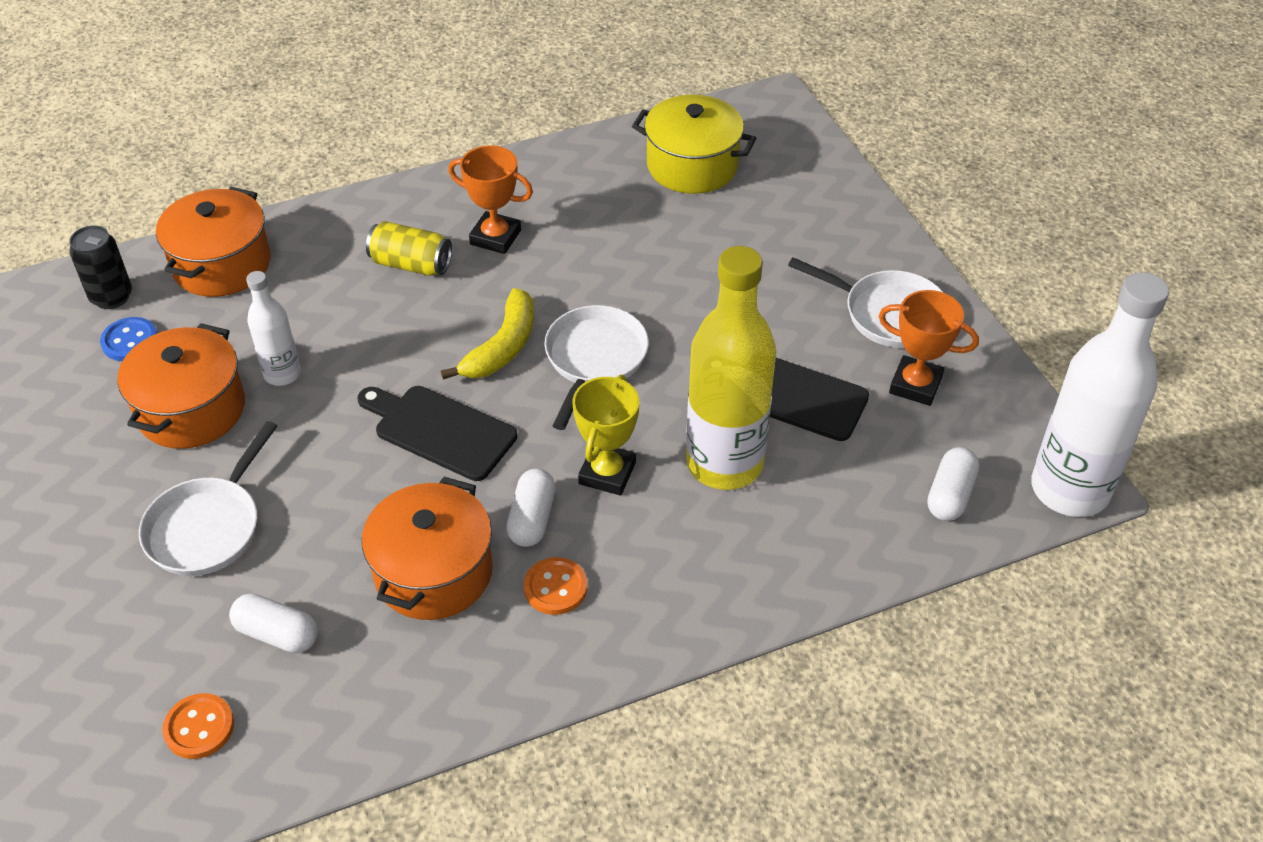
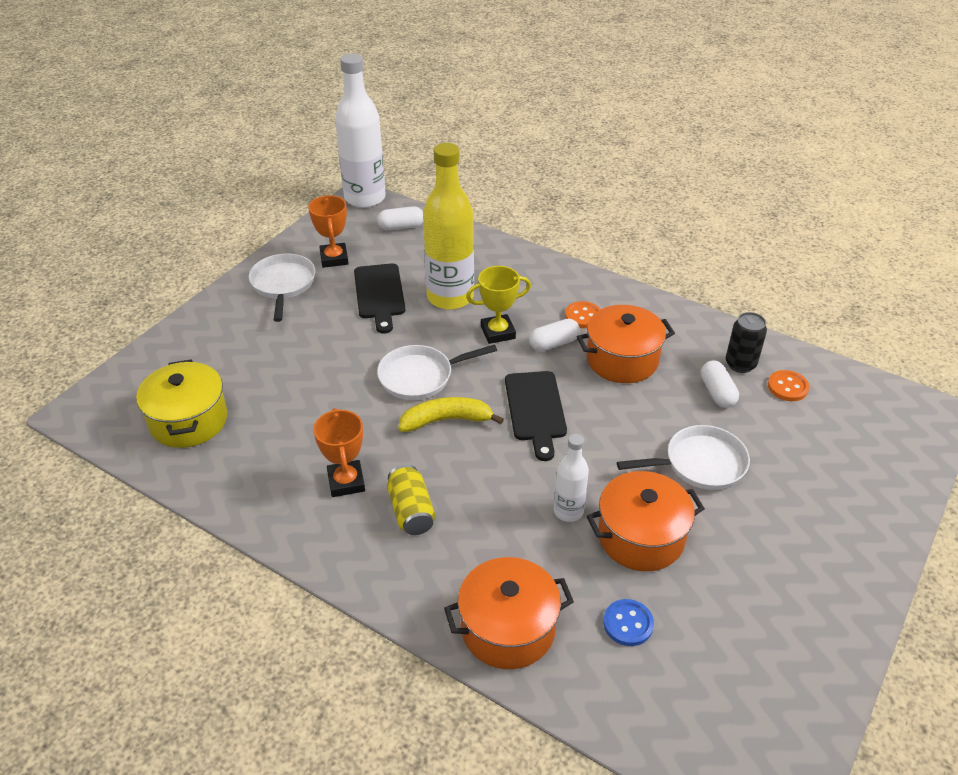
camera: 125 degrees left, 5 degrees down
black can [69,225,132,309] -> black can moved to [726,312,767,373]

